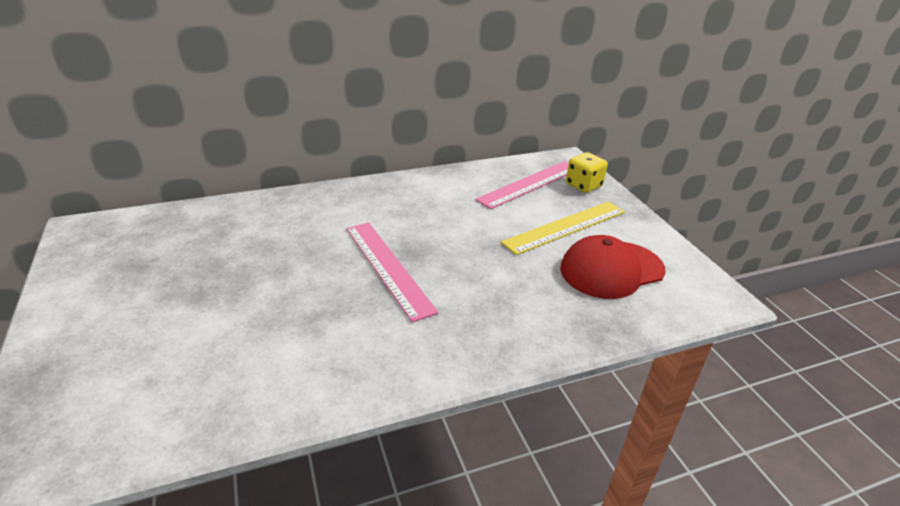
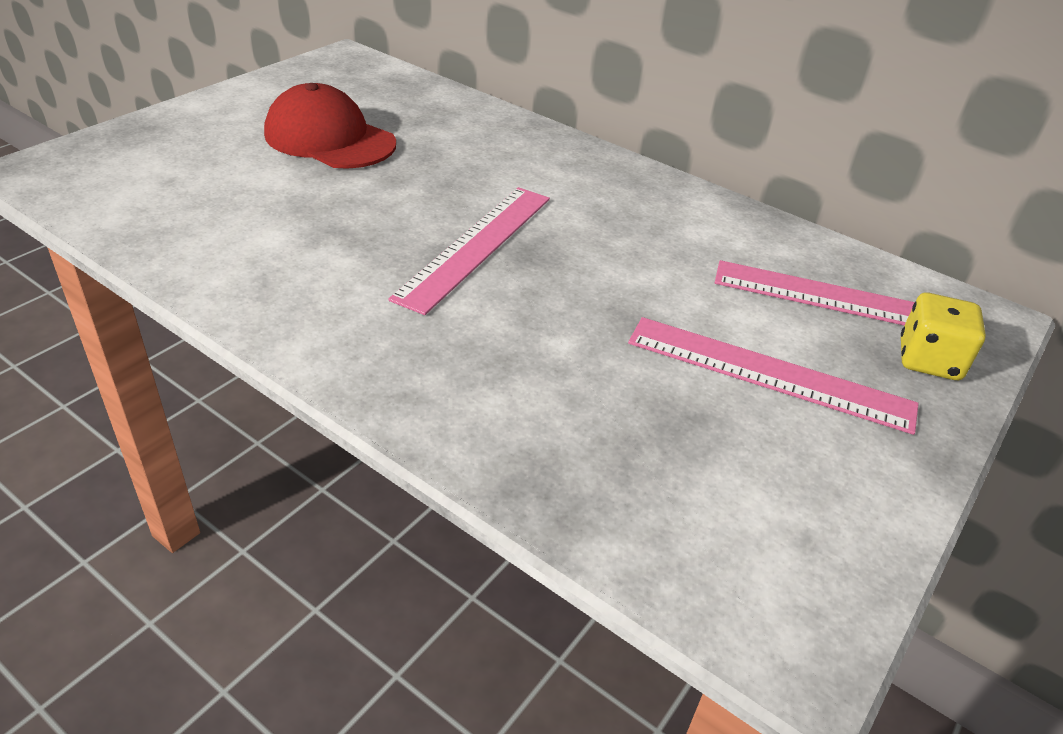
camera: 55 degrees right, 5 degrees up
yellow ruler [501,201,625,255] -> pink ruler [628,317,919,435]
red cap [560,235,666,299] -> red cap moved to [264,83,396,169]

